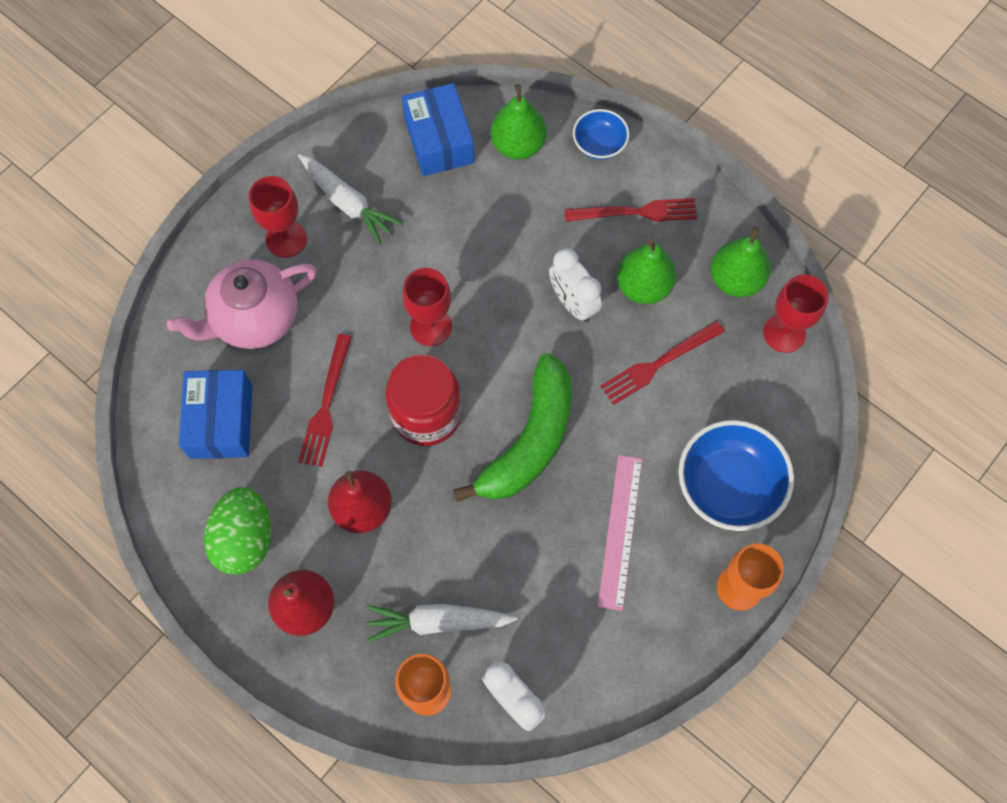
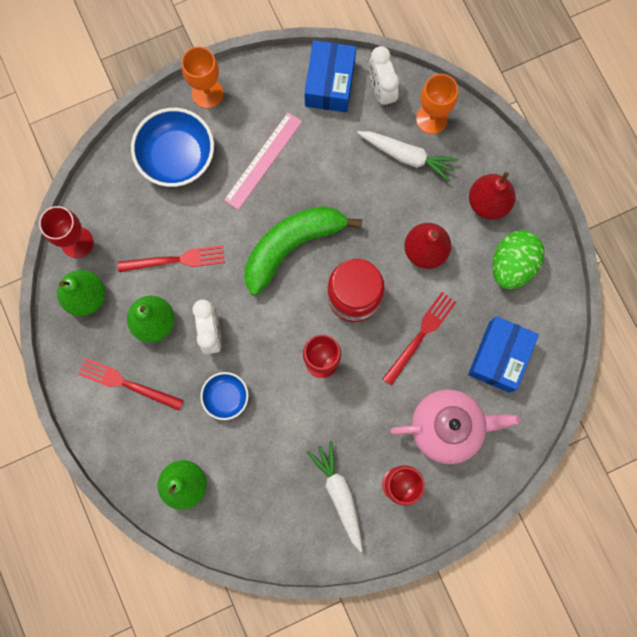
camera: 155 degrees left, 10 degrees up
blue box [402,83,474,176] -> blue box moved to [304,41,356,112]
blue bowl [573,109,629,160] -> blue bowl moved to [200,372,249,420]

